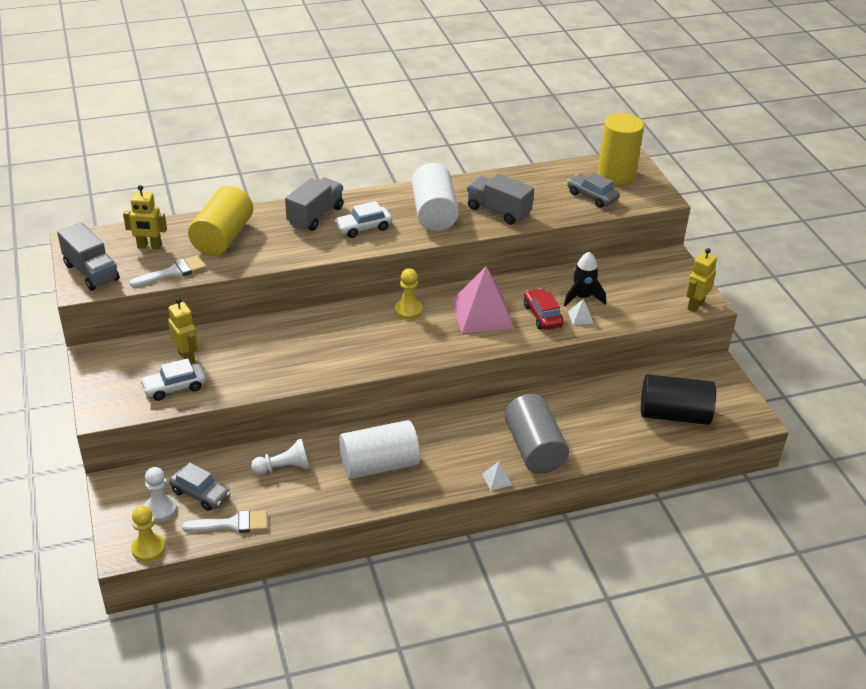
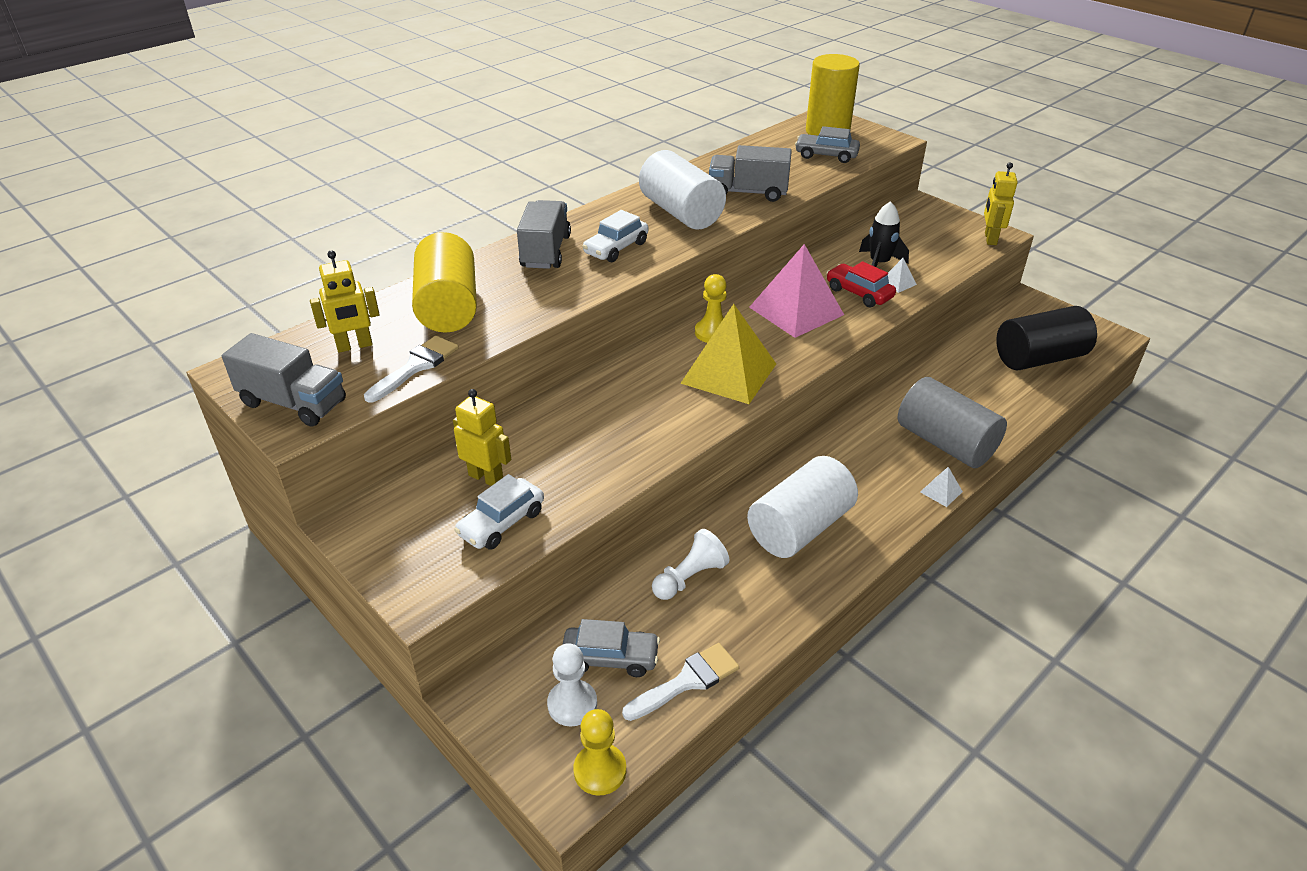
camera: 25 degrees left, 0 degrees up
none -> yellow pyramid [680,304,776,404]

